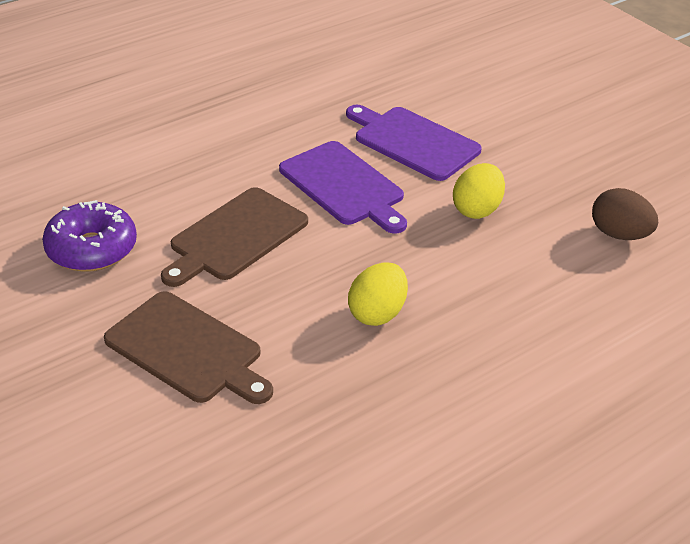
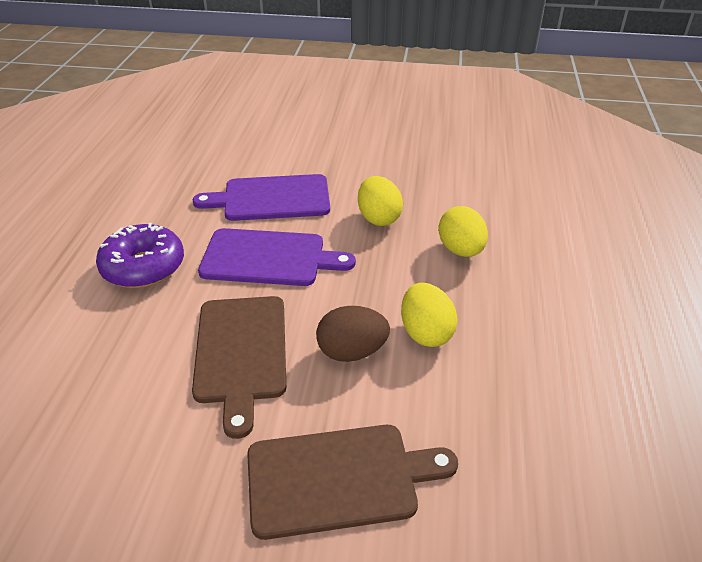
camera: 45 degrees left, 0 degrees up
purple donut [42,200,137,272] -> purple donut moved to [96,223,184,288]
brown egg [592,188,658,240] -> brown egg moved to [316,306,390,362]
none -> yellow egg [438,206,488,257]

